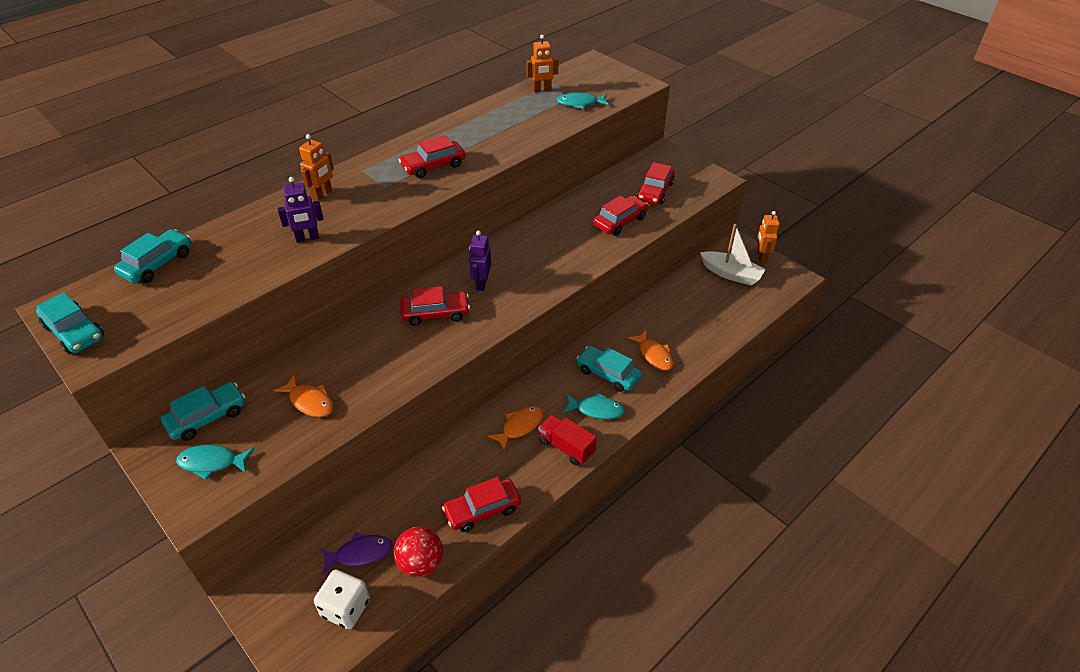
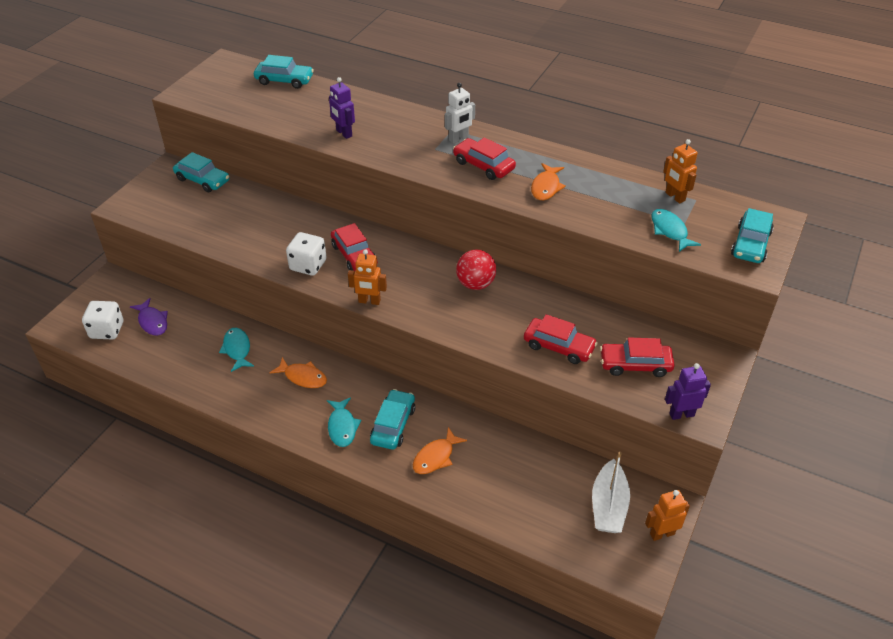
camera: 70 degrees right, 0 degrees up
turquoise car [36,292,104,354] -> turquoise car moved to [731,208,774,263]
turquoise fish [176,445,254,480] -> turquoise fish moved to [219,328,254,372]
orange fish [273,374,333,417] -> orange fish moved to [531,163,566,200]
orange robot [299,134,334,201] -> orange robot moved to [348,249,387,305]
red ball [394,526,443,577] -> red ball moved to [456,250,496,290]
red car [442,477,521,532] -> none
purple robot [469,230,491,291] -> purple robot moved to [665,363,711,420]
red truck [538,415,597,466] -> none
none -> white dice [286,232,327,276]
none -> white robot [445,83,475,144]

